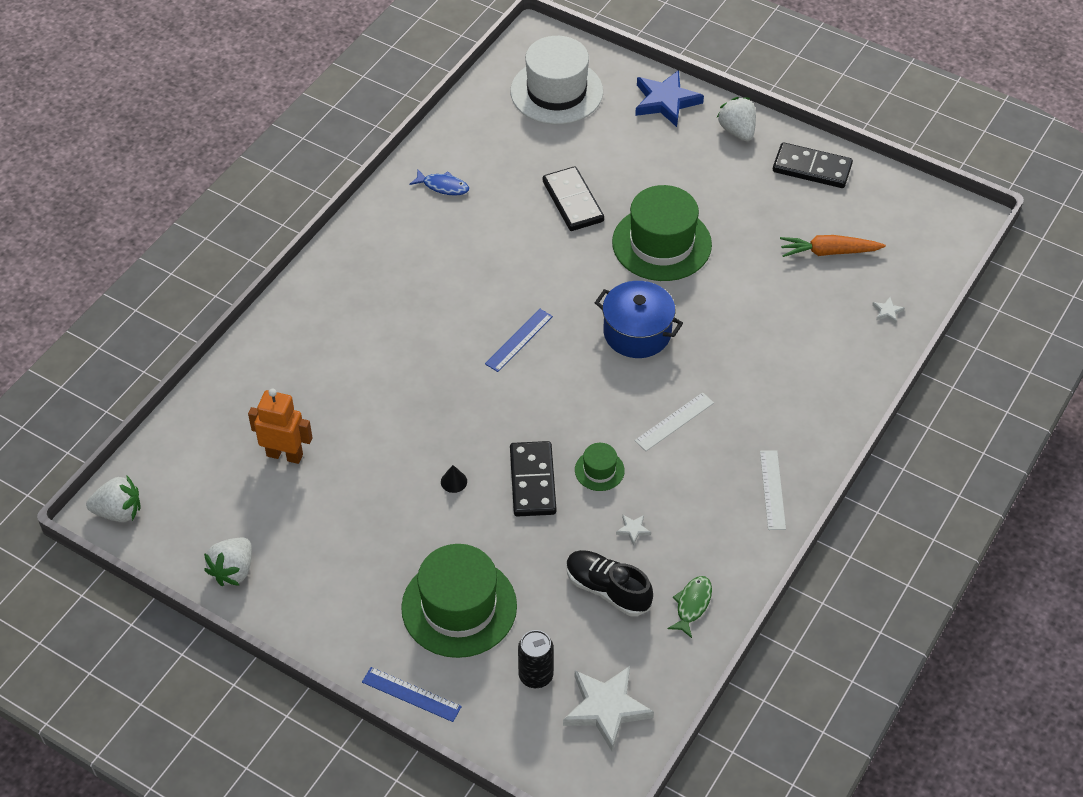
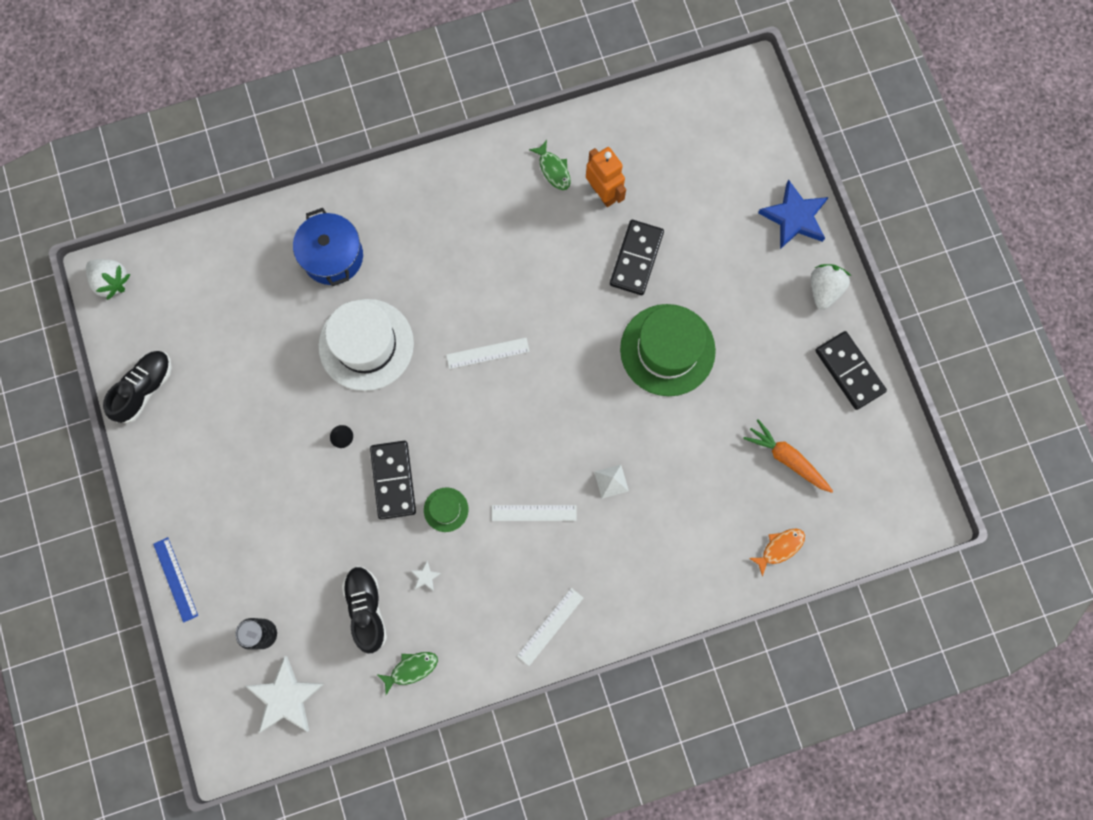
camera: 40 degrees right, 25 degrees up
white strawberry [204,538,252,586] -> black shoe [103,351,172,423]
orange robot [248,389,313,464] -> orange robot moved to [586,147,626,207]
green hat [401,544,517,658] -> none
blue fish [409,169,469,196] -> green fish [529,140,571,190]
blue ruler [485,309,553,372] -> white ruler [446,338,530,369]
black domino [510,441,556,517] -> black domino turned 45 degrees counterclockwise [370,441,416,520]
white hat [511,36,603,124] -> white hat moved to [318,299,414,391]
blue pot [595,281,683,358] -> blue pot moved to [293,208,363,286]
white star [872,297,905,324] -> orange fish [749,528,805,576]
none -> white pyramid [594,465,629,499]

